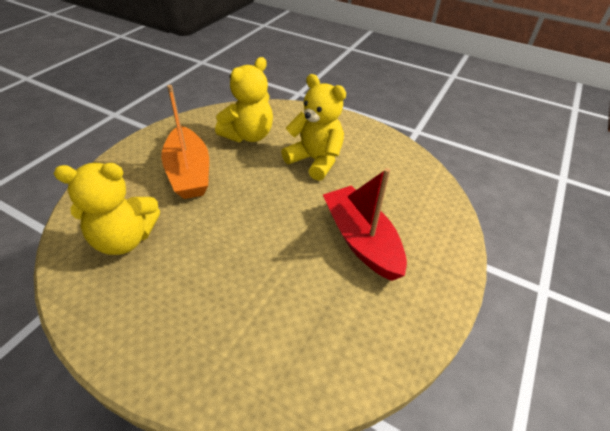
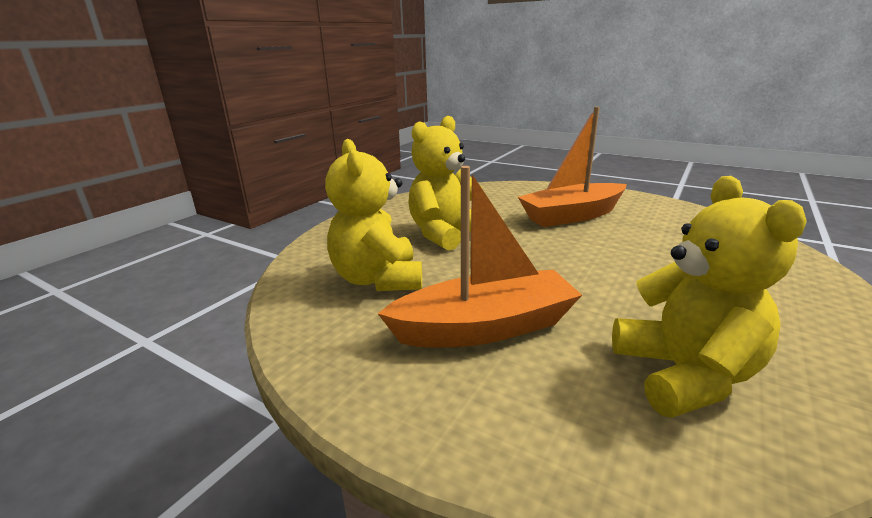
camera: 85 degrees left, 20 degrees down
yellow teddy bear [215,57,273,142] -> yellow teddy bear turned 150 degrees counterclockwise [325,139,422,291]
red boat [323,168,407,281] -> orange boat [518,107,627,227]

